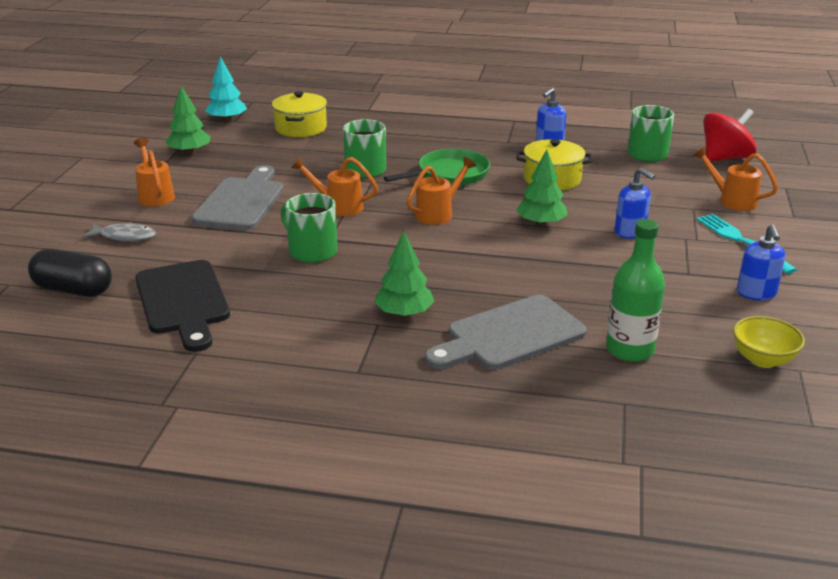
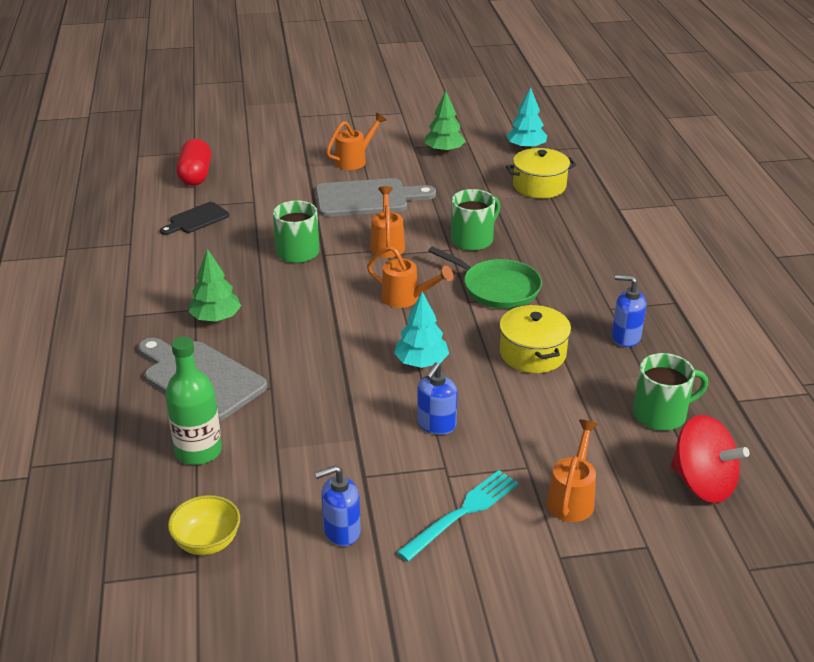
camera: 70 degrees right, 5 degrees up
black capsule [28,249,112,297] -> red capsule [176,139,211,186]
grey fish [82,222,156,241] -> none
black cutting board [135,260,230,352] -> black cutting board [160,202,229,235], size x0.57
green tree [516,149,568,226] -> turquoise tree [394,292,449,368]

